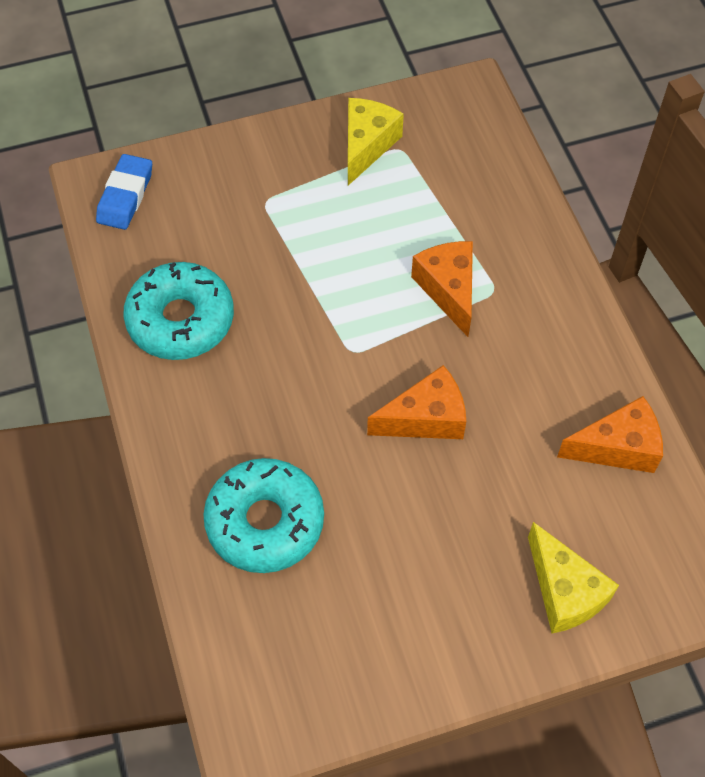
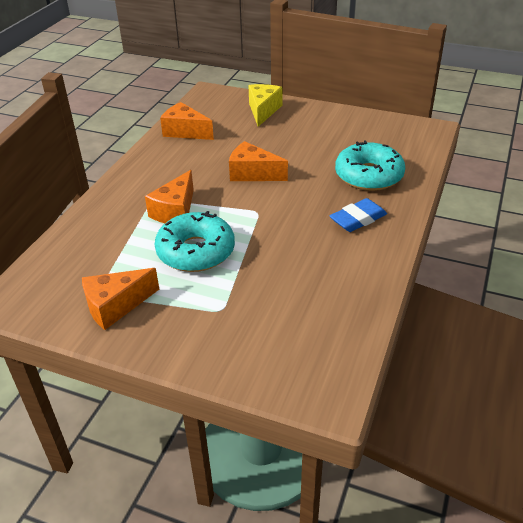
camera: 140 degrees left, 20 degrees down
blue eraser [96,154,152,230] -> blue eraser moved to [329,198,387,232]
turquoise donut [123,262,234,360] -> turquoise donut moved to [155,211,235,272]
yellow cheese [348,98,404,186] -> orange cheese [82,268,159,330]

